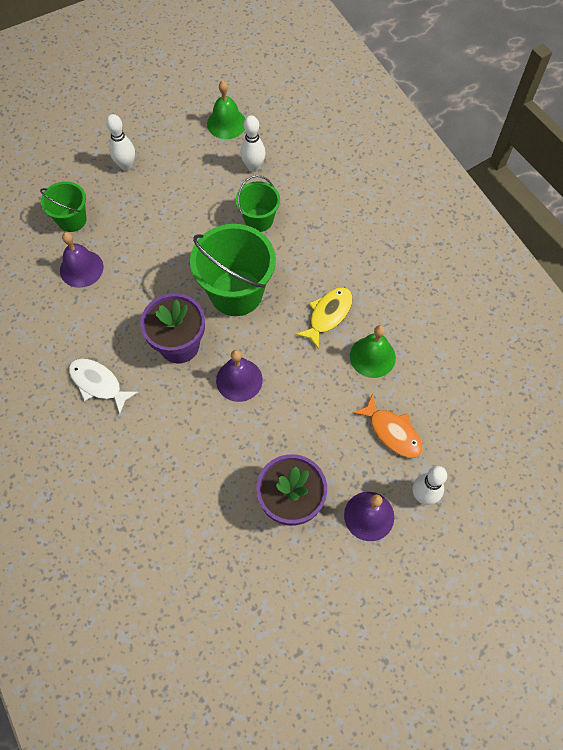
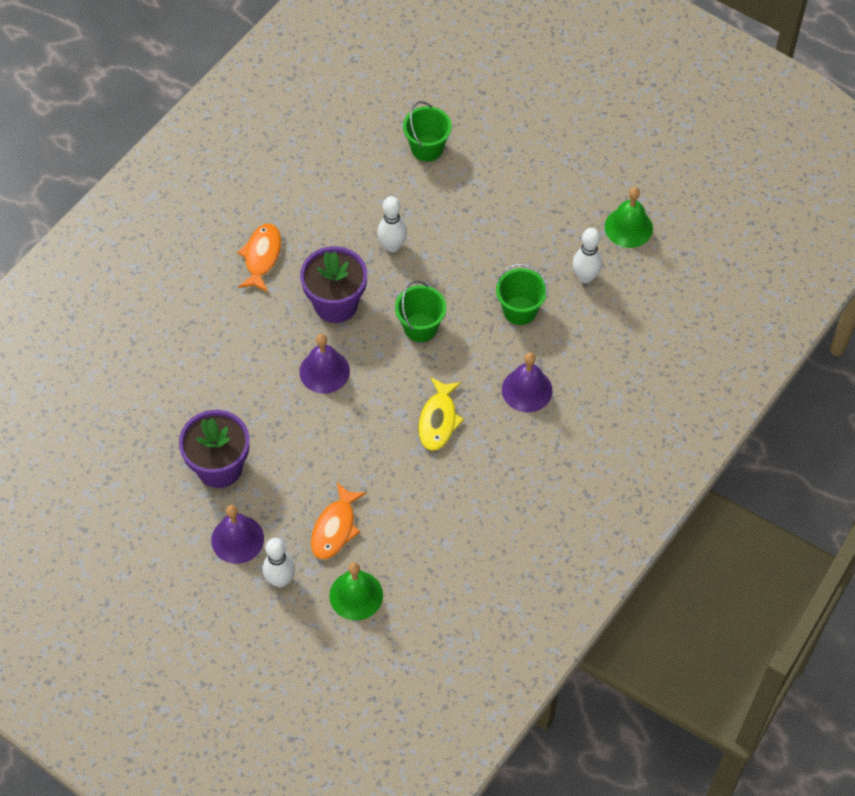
camera: 65 degrees right, 5 degrees down
purple bell [60,232,103,288] -> purple bell moved to [502,352,552,412]
white fish [69,359,139,414] -> orange fish [237,223,281,292]
white bowling pin [106,114,135,171] -> white bowling pin moved to [378,196,407,252]
green bucket [190,224,276,316] -> green bucket [395,281,446,342], size x0.57
yellow fish [295,287,353,349] -> yellow fish turned 90 degrees clockwise [418,377,464,451]
green bell [350,325,396,378] -> green bell moved to [329,562,383,621]

